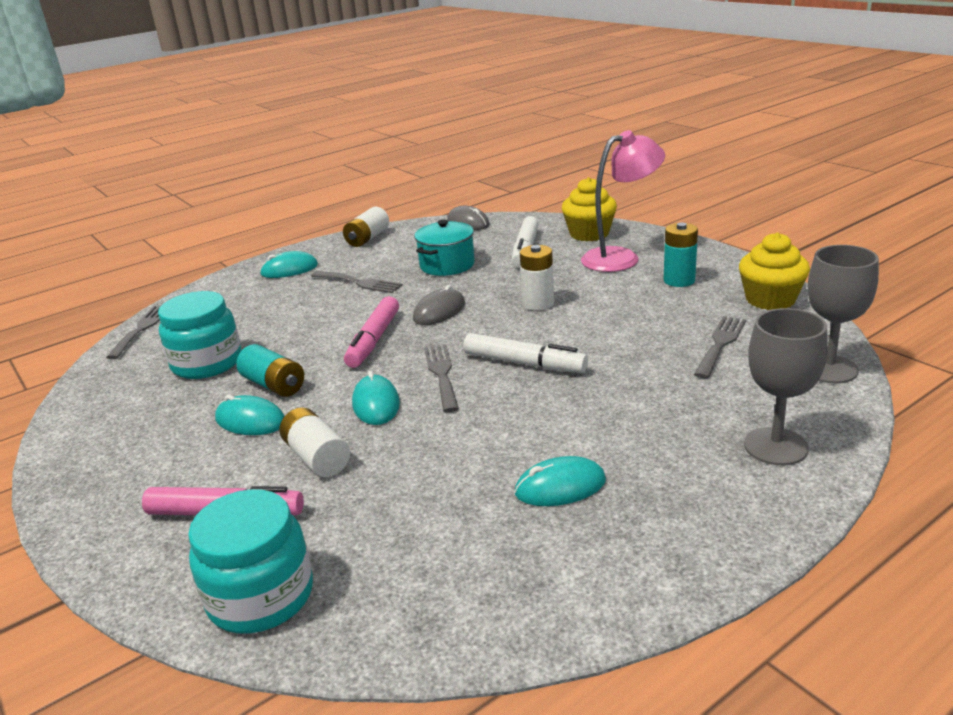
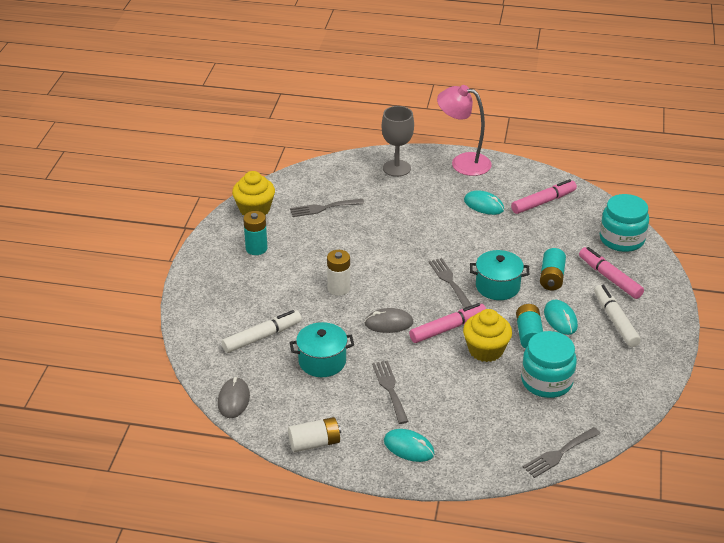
camera: 135 degrees left, 10 degrees up
white battery [279,407,350,477] -> turquoise battery [540,248,566,291]
turquoise mouse [352,371,400,425] -> turquoise pot [470,250,529,300]
grey fork [424,344,459,412] -> grey fork turned 120 degrees clockwise [429,258,472,308]
white marker [463,333,588,373] -> white marker moved to [594,284,641,347]
yellow cupcake [562,177,617,241] -> yellow cupcake moved to [463,309,512,362]
pink lamp [581,130,665,272] -> pink lamp moved to [437,85,492,176]
grey goblet [808,245,879,384] -> none
none -> pink marker [511,179,577,214]

